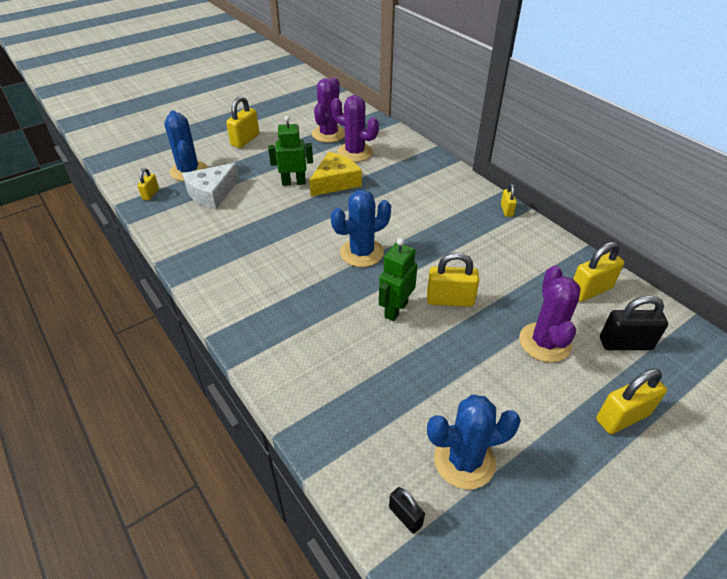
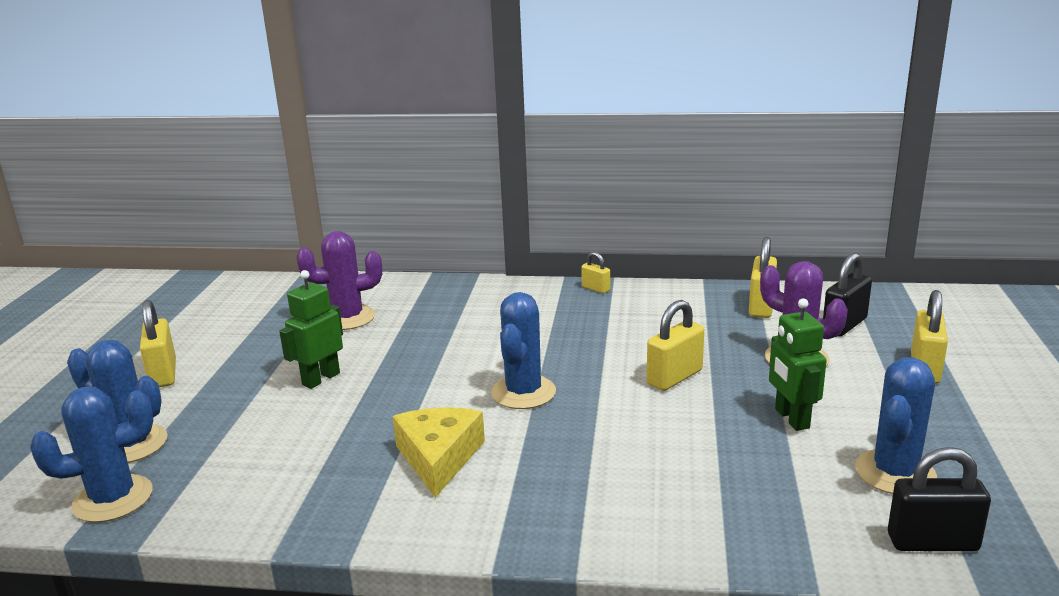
camera: 45 degrees left, 20 degrees down
yellow padlock [138,168,159,200] -> blue cactus [30,387,154,523]
white cheese [182,163,239,209] -> none
yellow cheese [309,152,362,196] -> yellow cheese moved to [393,407,485,498]
purple cactus [312,77,345,143] -> none
green robot [379,238,417,321] -> green robot moved to [769,298,827,431]
black padlock [389,487,425,534] -> black padlock [888,447,991,551], size x1.75

